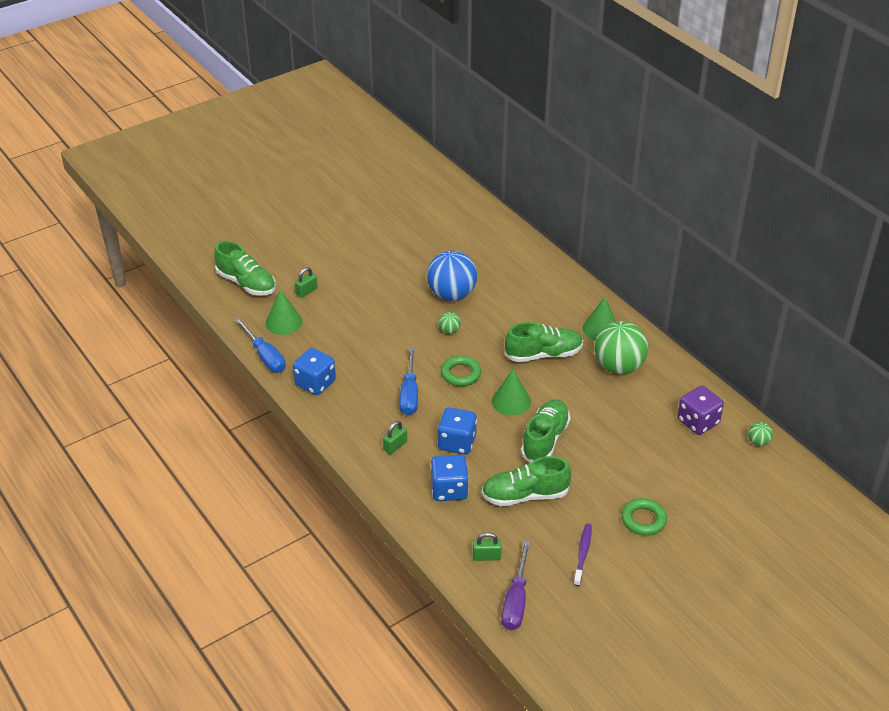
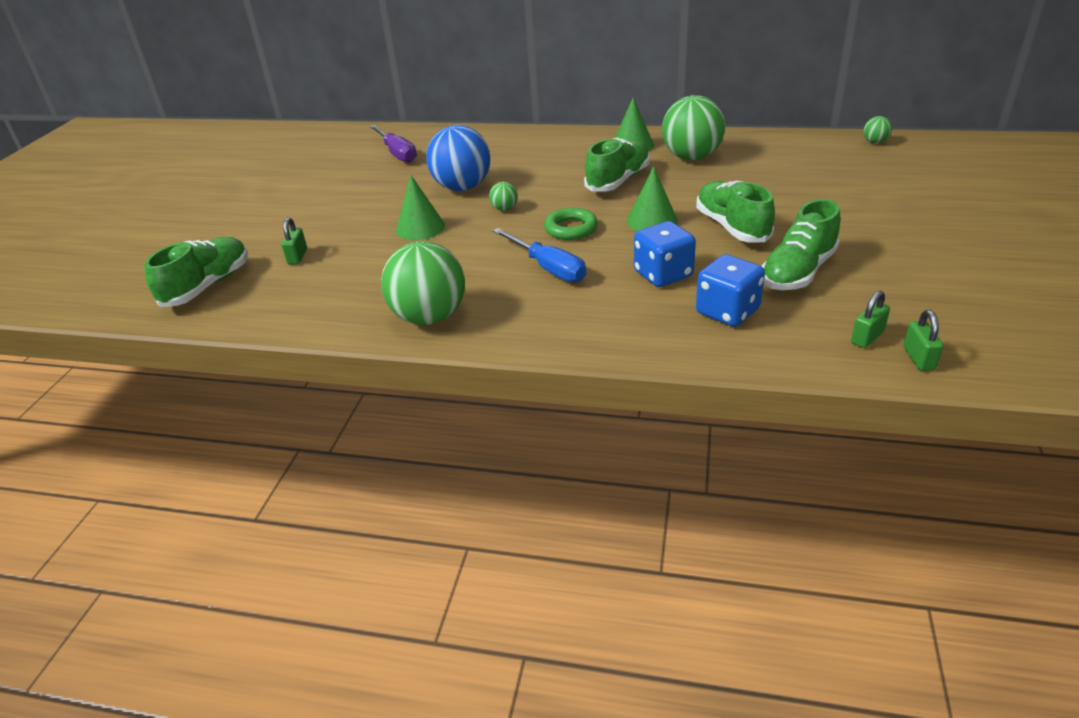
camera: 40 degrees left, 5 degrees down
green shoe [214,241,276,296] -> green shoe turned 60 degrees counterclockwise [144,237,248,307]
blue screwdriver [235,317,286,373] -> none
green cone [266,290,303,335] -> green cone moved to [396,175,445,240]
blue dice [293,348,336,395] -> green ball [381,241,465,325]
green padlock [383,421,407,455] -> green padlock moved to [903,310,943,371]
purple screwdriver [501,540,530,630] -> purple screwdriver moved to [370,125,417,163]
purple toothbrush [573,523,592,586] -> none
green ring [621,498,667,536] -> none
purple dice [678,385,724,435] -> none

